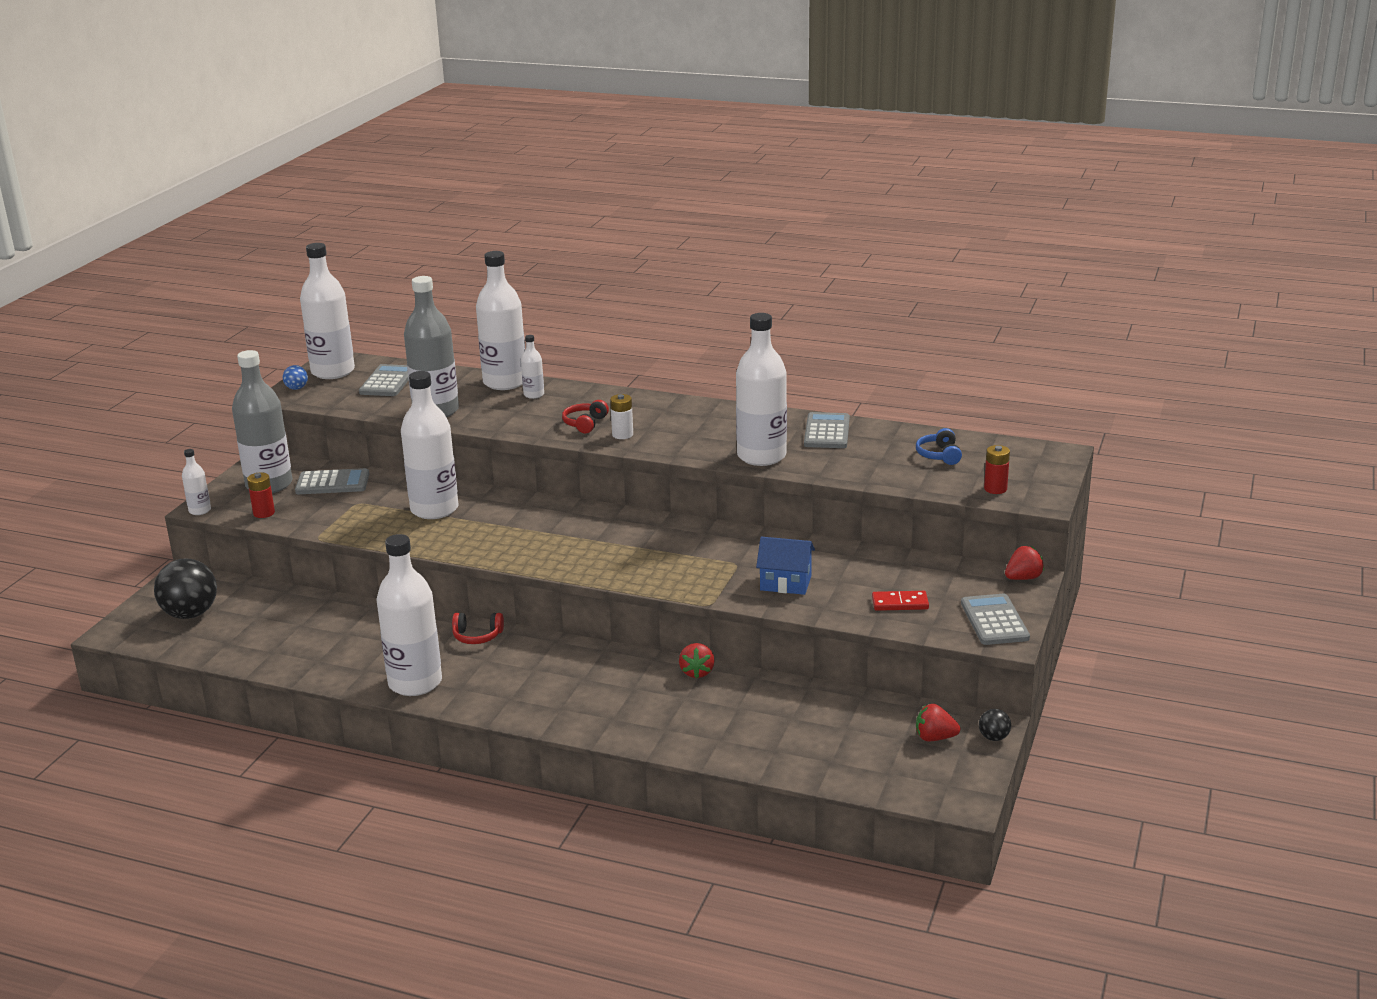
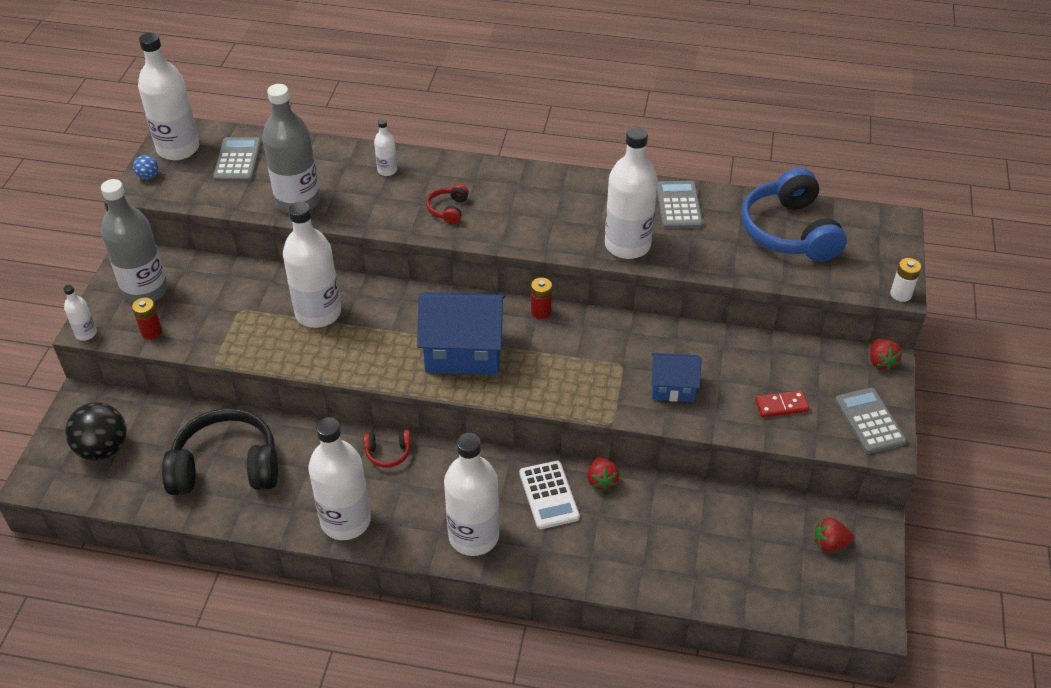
camera: 10 degrees left, 20 degrees up
grey calculator [295,468,369,494] -> none
white bottle [476,251,525,390] -> white bottle moved to [444,433,500,556]
white battery [610,394,633,439] -> white battery moved to [890,258,921,302]
blue headphones [916,428,962,465] -> blue headphones [741,168,847,262], size x2.28
black ball [979,709,1011,741] -> none
red battery [984,445,1010,494] -> red battery moved to [531,278,552,319]
red strawberry [1005,546,1044,580] -> red strawberry turned 120 degrees clockwise [870,339,902,371]
none -> black headphones [162,408,278,495]
none -> blue house [417,292,505,375]
none -> white calculator [519,461,580,529]

